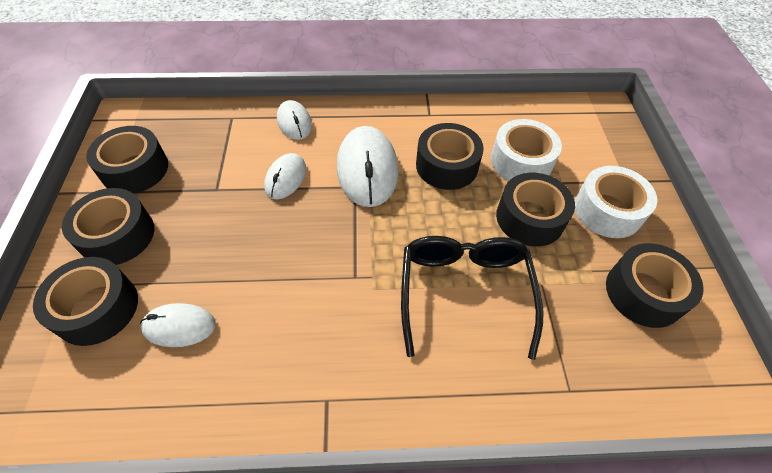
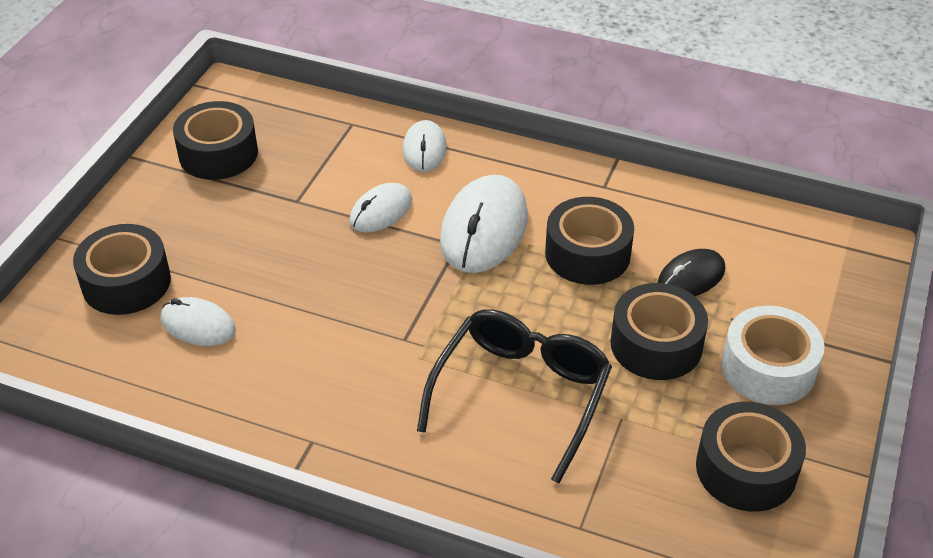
camera: 25 degrees right, 10 degrees down
black tape [62,188,155,265] -> none
white tape [491,119,562,181] -> black mouse [658,249,725,296]

